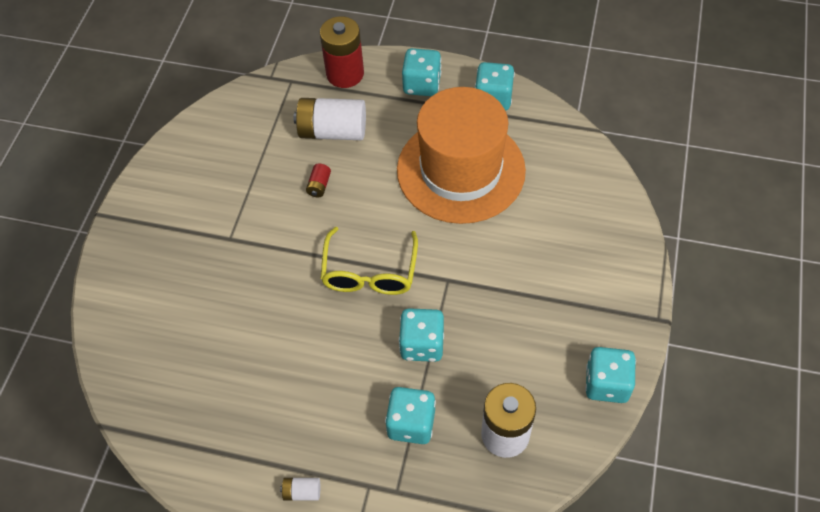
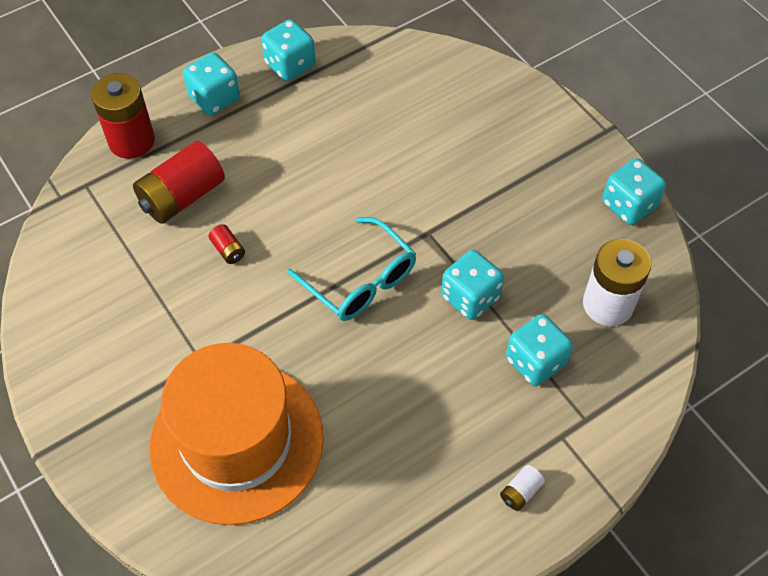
camera: 50 degrees left, 0 degrees up
white battery [294,98,366,140] -> red battery [133,141,225,224]
yellow glasses [320,227,418,295] -> turquoise glasses [287,217,416,321]
orange hat [397,87,526,224] -> orange hat moved to [149,343,324,525]

